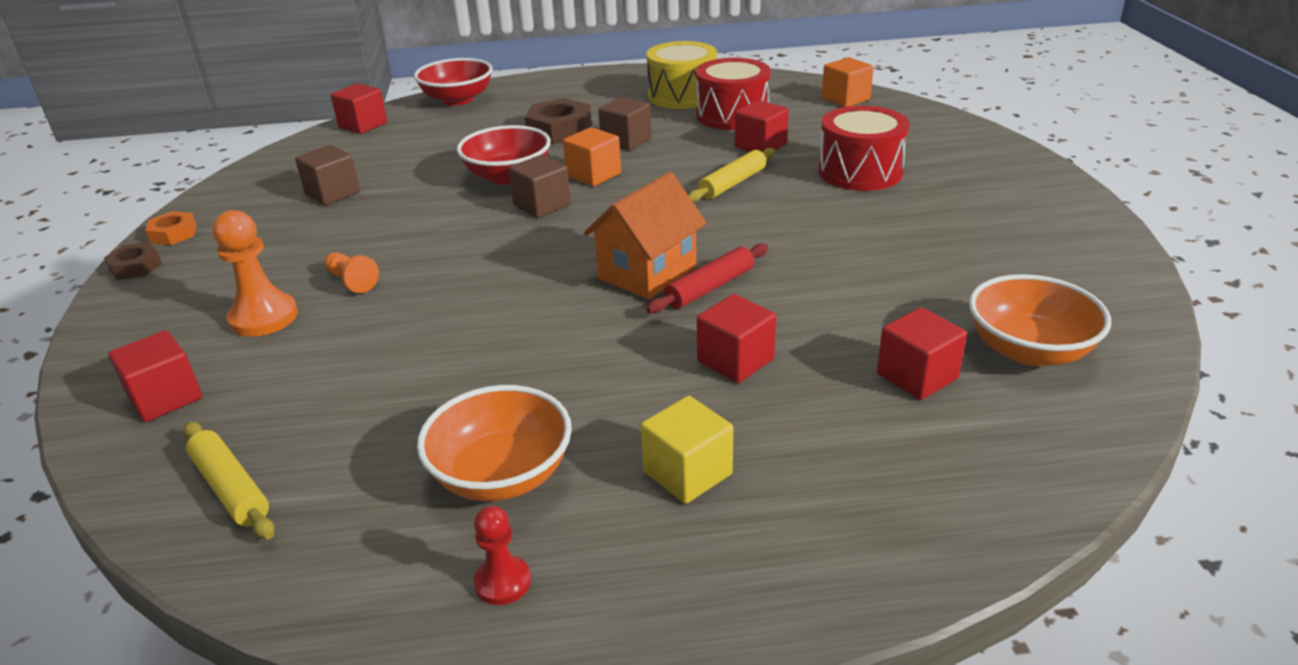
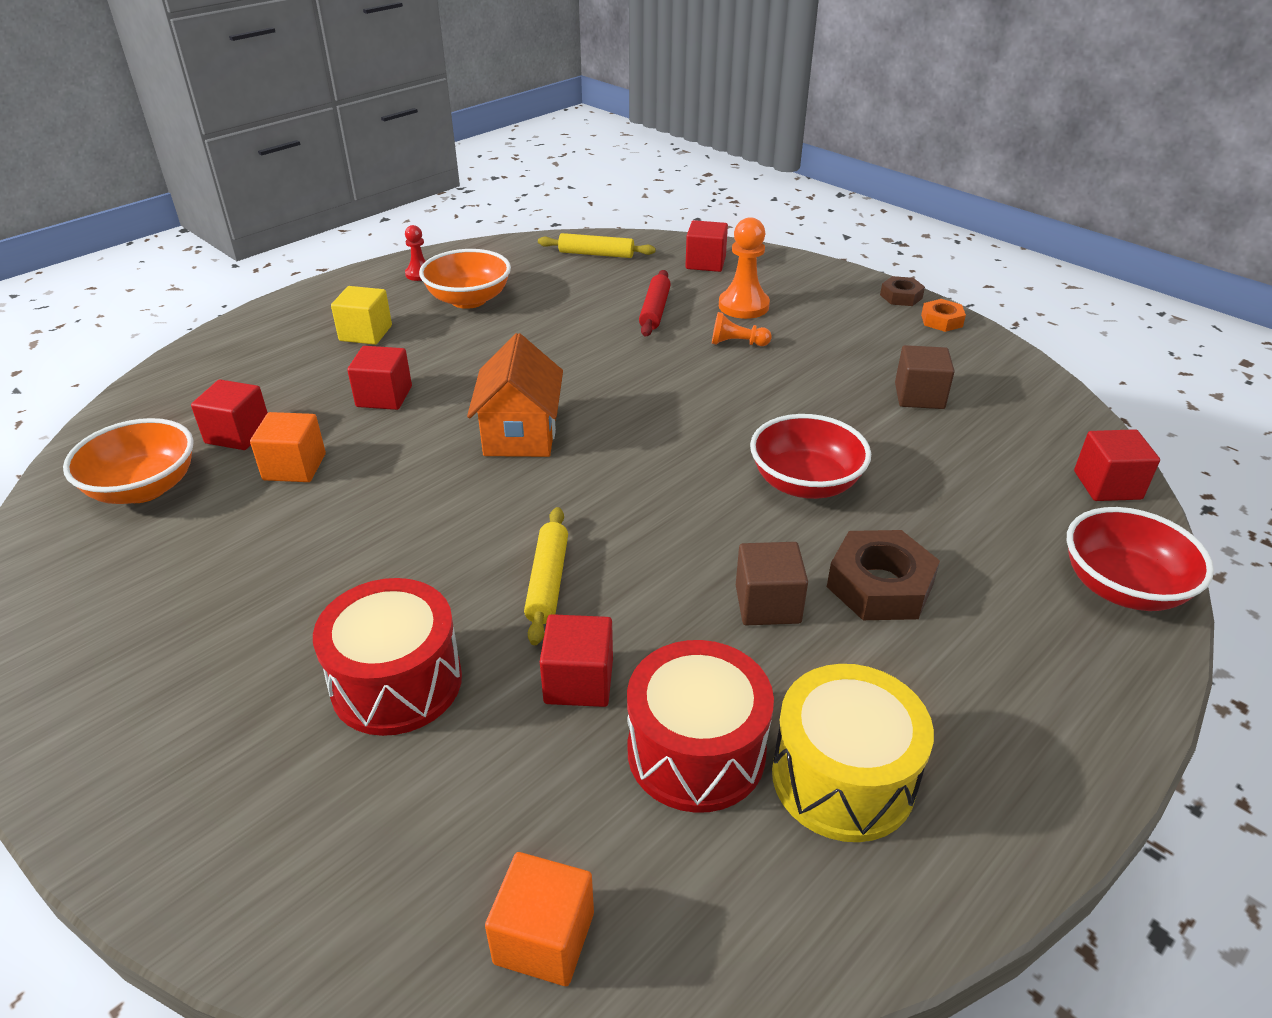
camera: 140 degrees right, 5 degrees up
brown cube [508,155,571,218] -> none
orange cube [563,127,621,186] -> orange cube moved to [250,412,326,482]
red rolling pin [646,243,768,314] -> red rolling pin moved to [639,270,671,337]

